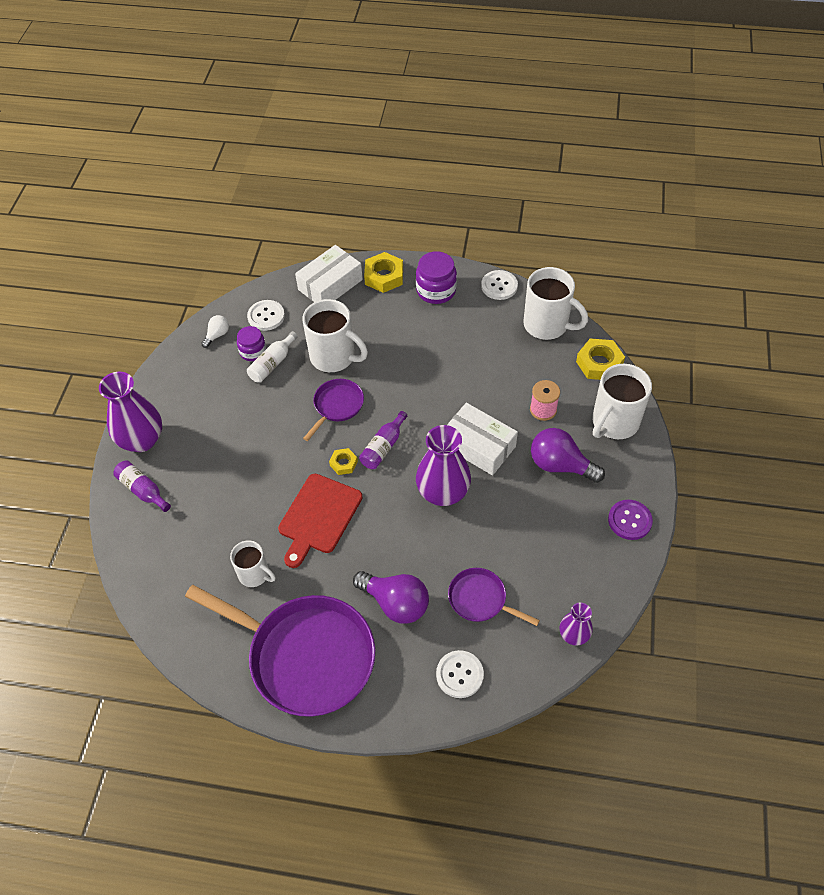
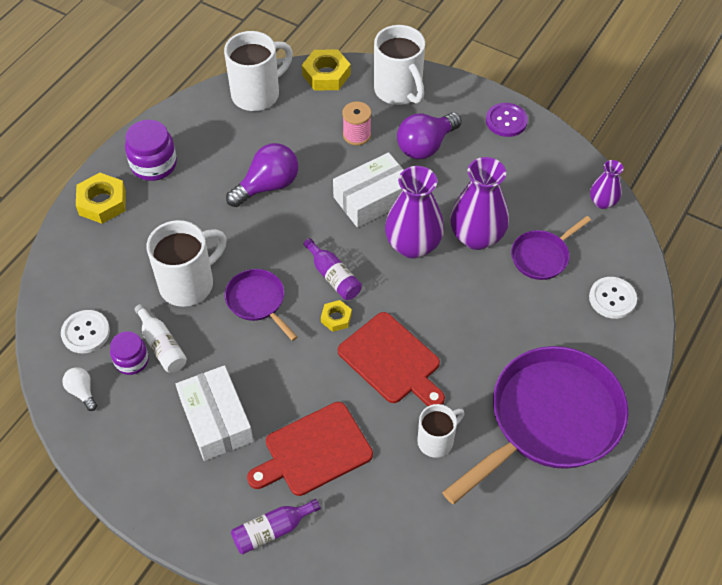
camera: 70 degrees left, 0 degrees up
purple vase [99,372,162,452] -> purple vase moved to [450,157,509,250]
white box [295,245,363,302] -> white box moved to [176,365,254,461]
purple light bulb [353,571,429,624] -> purple light bulb moved to [226,143,298,207]
white button [481,270,518,300] -> none
none -> red cutting board [247,402,373,496]

